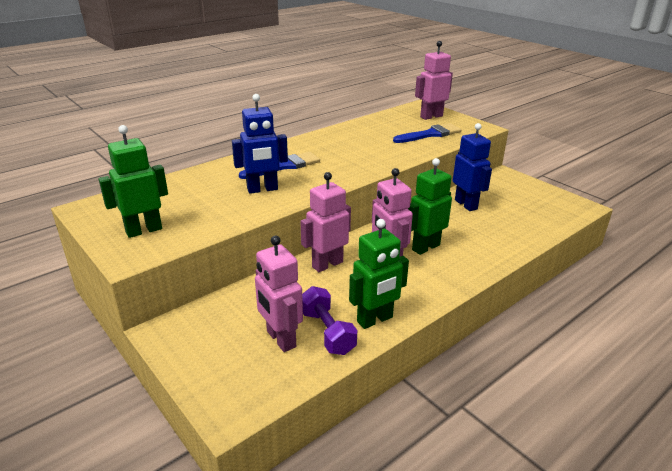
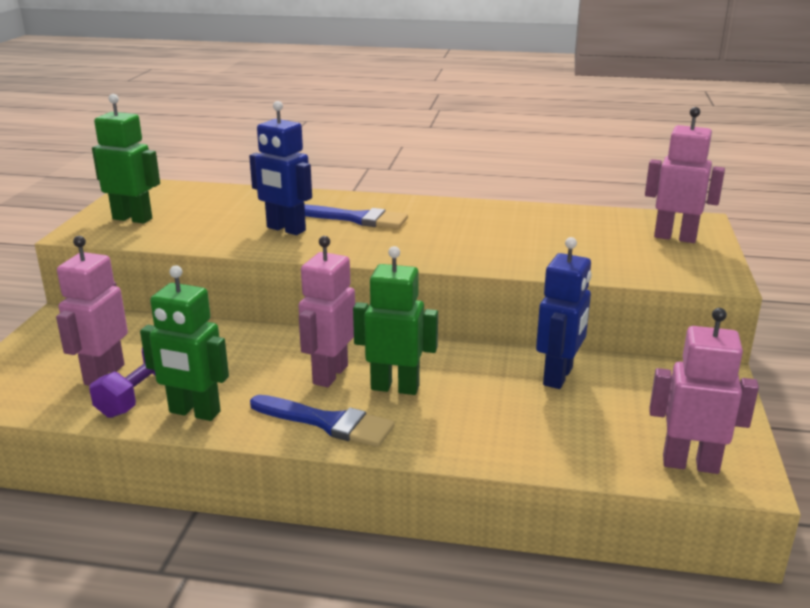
camera: 50 degrees right, 5 degrees down
pink robot [301,172,351,272] -> pink robot moved to [649,308,759,474]
blue brush [393,123,461,143] -> blue brush moved to [250,395,395,447]

